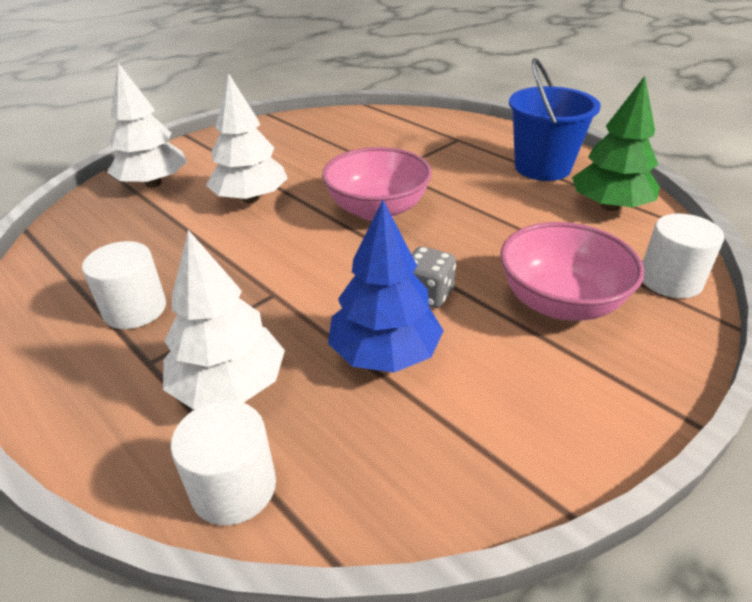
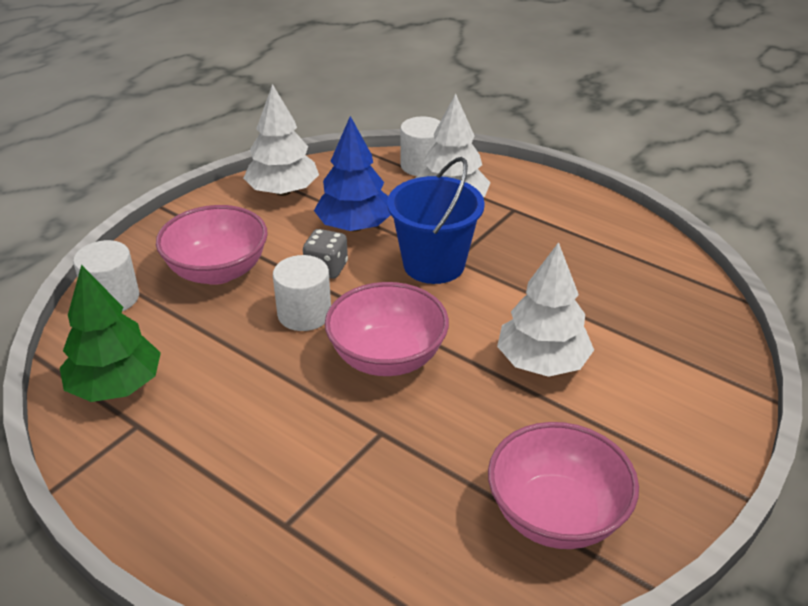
camera: 170 degrees right, 0 degrees up
white cylinder [82,241,166,329] -> white cylinder moved to [273,255,331,331]
white tree [107,63,187,188] -> white tree moved to [243,84,319,196]
blue bucket [509,58,601,181] -> blue bucket moved to [387,157,485,284]
none -> pink bowl [488,422,639,549]

